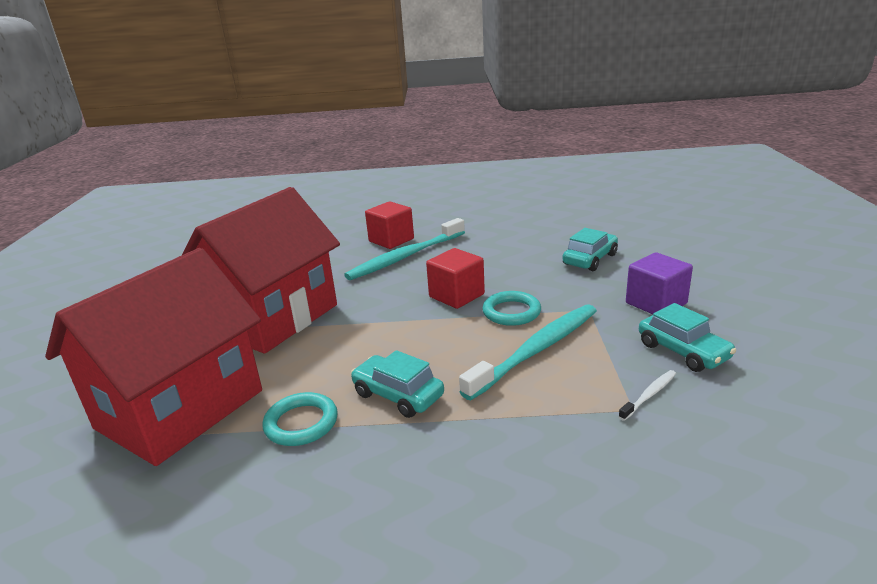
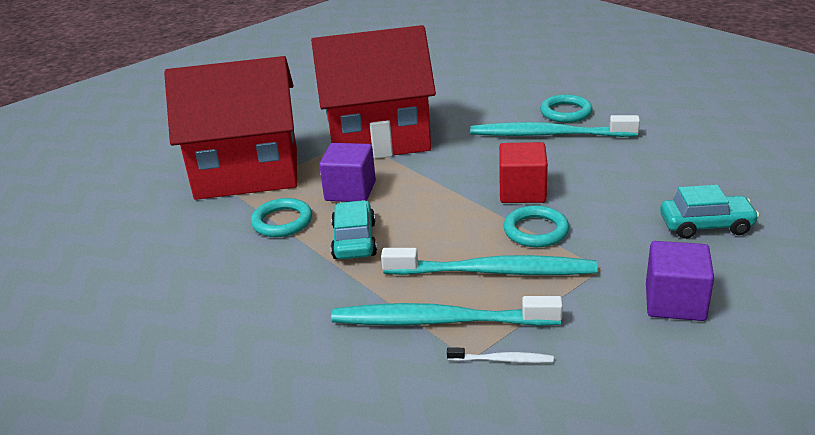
camera: 50 degrees right, 5 degrees up
red cube [365,201,414,249] -> turquoise ring [540,94,592,123]
turquoise car [639,303,736,372] -> none
none -> purple cube [319,143,376,202]
none -> turquoise toothbrush [331,296,563,326]

